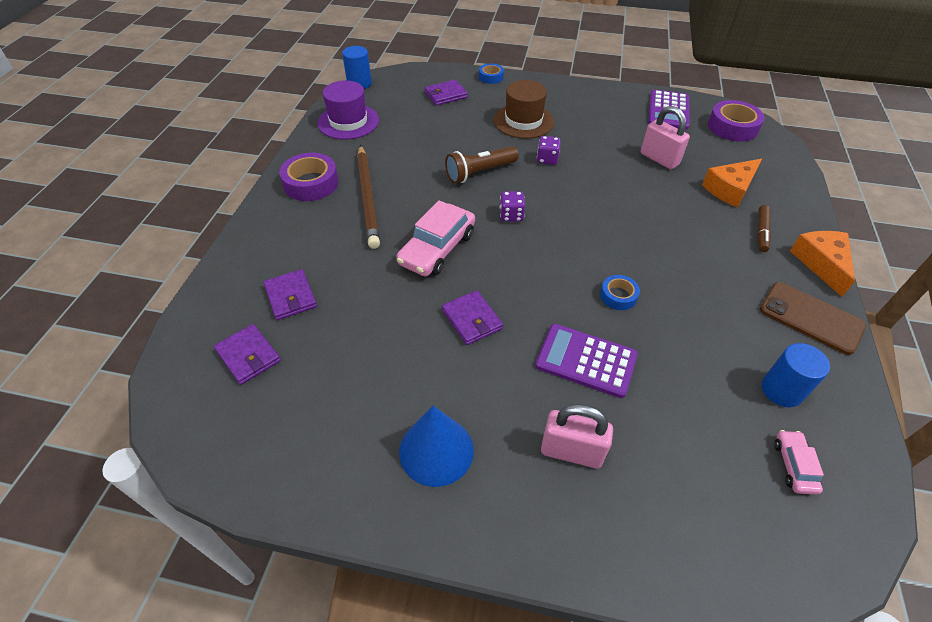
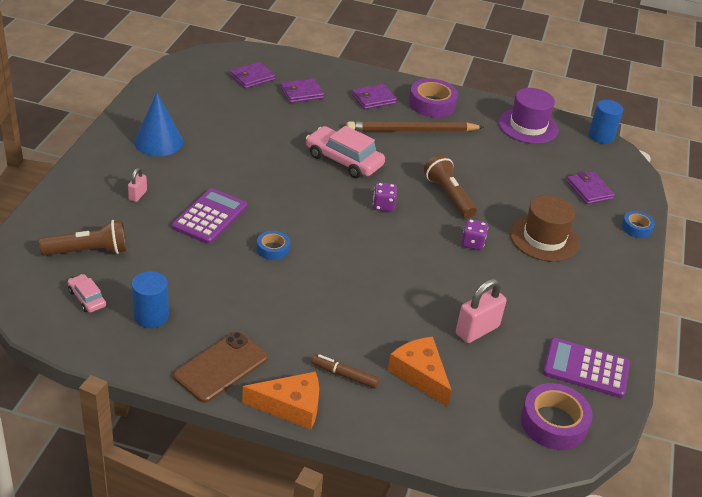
camera: 90 degrees right, 10 degrees down
purple wallet [442,290,503,345] -> purple wallet moved to [352,84,397,109]
pink padlock [541,404,613,468] -> pink padlock [128,168,147,202], size x0.54
pink car [774,430,824,495] -> pink car turned 135 degrees counterclockwise [68,274,106,313]
none -> brown flashlight [39,220,127,256]

